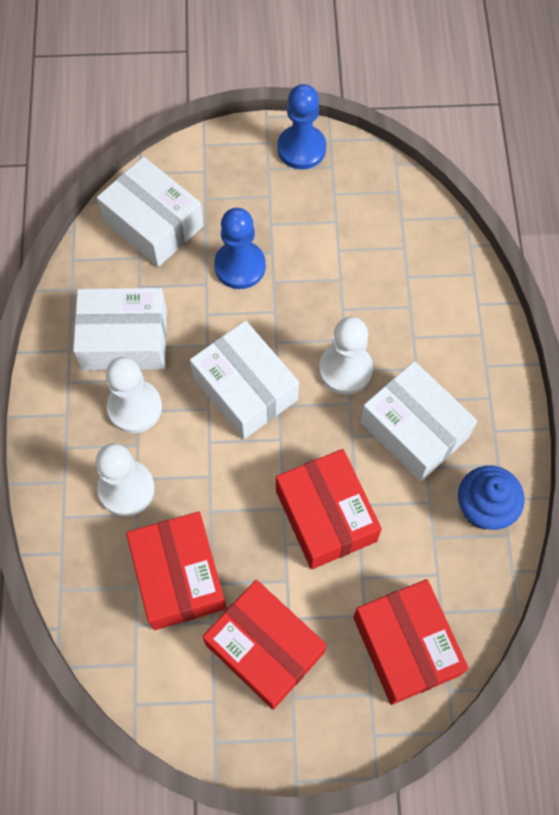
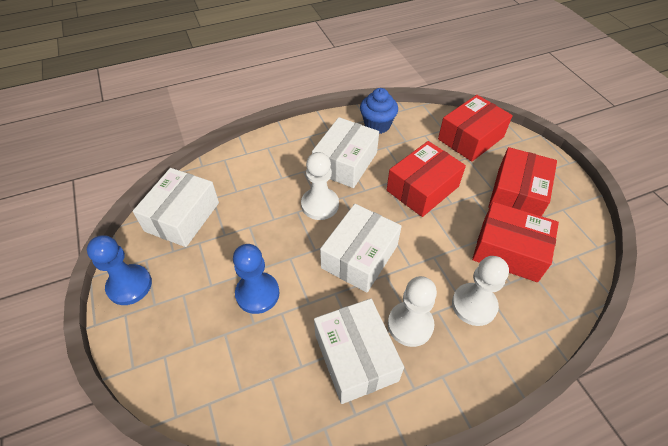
camera: 110 degrees left, 15 degrees down
white box [97,157,204,267] -> white box moved to [133,168,219,247]
red box [126,512,226,630] -> red box turned 60 degrees clockwise [472,202,559,282]

